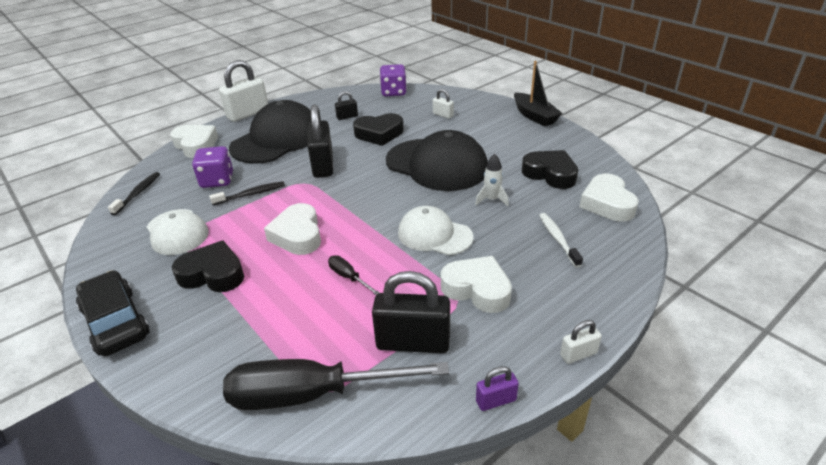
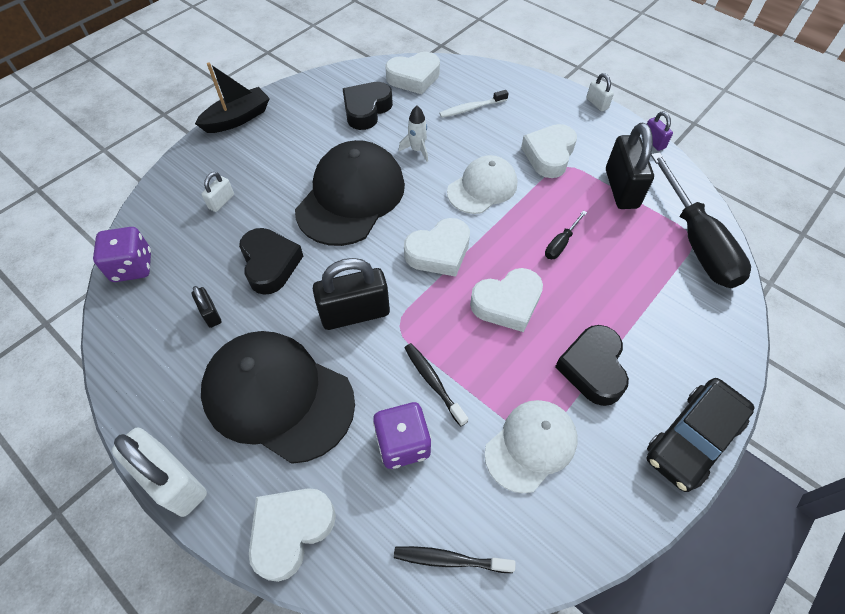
camera: 100 degrees left, 20 degrees up
white cap [398,206,473,255] -> white cap turned 150 degrees counterclockwise [447,155,517,214]
none -> white heart [404,218,470,277]

